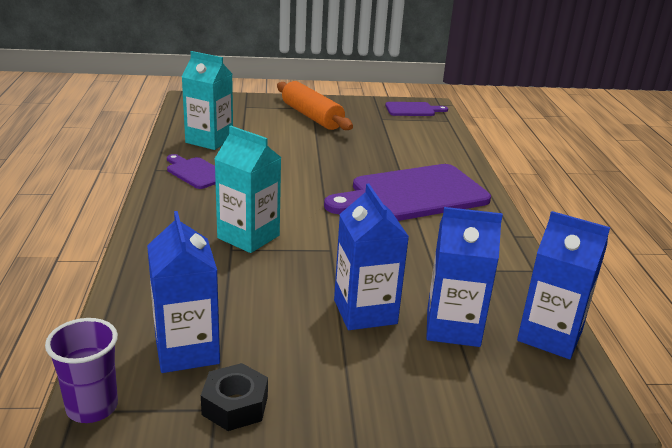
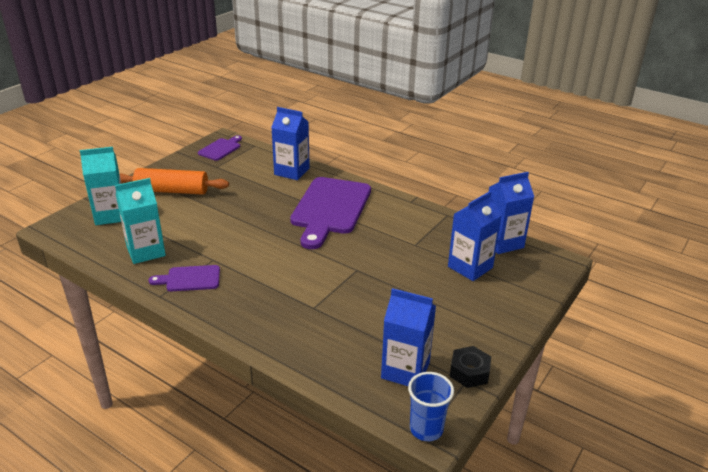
camera: 50 degrees left, 5 degrees up
purple cup [45,318,118,423] -> blue cup [408,372,454,441]
turquoise carton [215,126,281,253] -> turquoise carton moved to [80,147,121,225]
blue carton [334,184,409,330] -> blue carton moved to [271,107,310,180]

